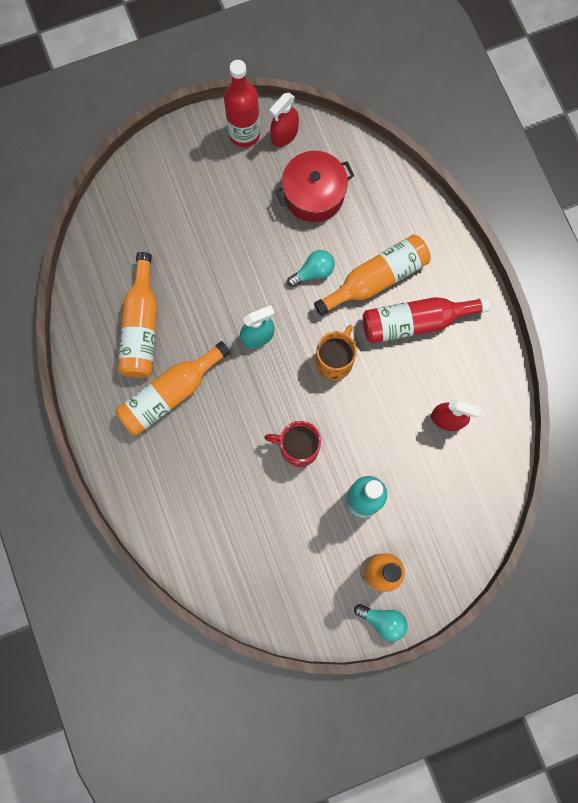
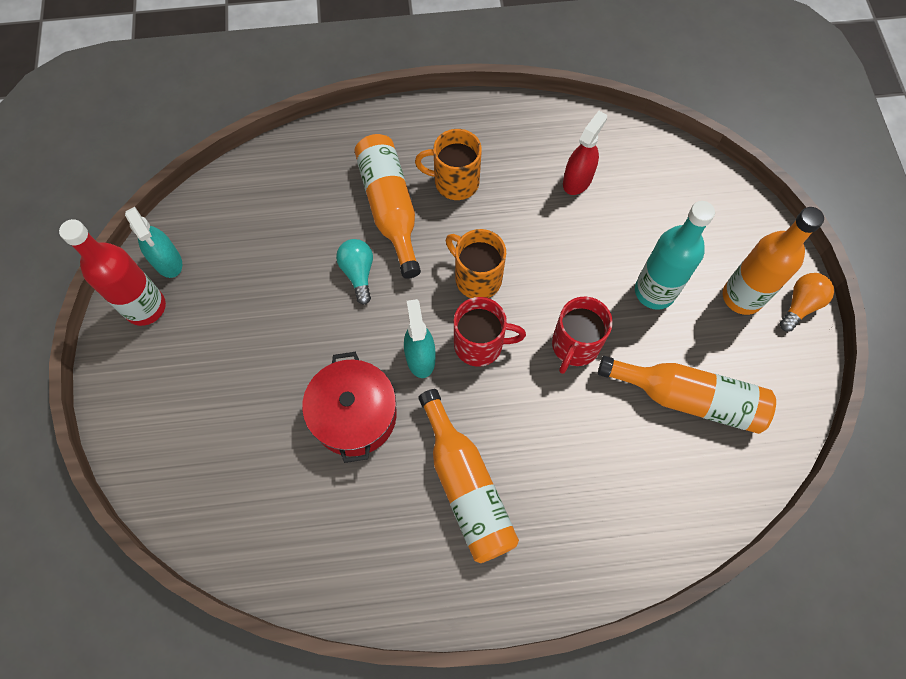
camera: 75 degrees left, 10 degrees down
orange bottle [118,252,157,378] -> orange bottle moved to [598,356,776,434]
red spray bottle [270,93,299,147] -> turquoise spray bottle [125,207,182,278]
red pot [275,151,354,222] -> red pot moved to [302,352,397,463]
turquoise light bulb [354,604,408,642] -> orange light bulb [780,273,834,332]
red bottle [363,297,490,343] -> orange mug [415,129,482,200]
none -> red mug [454,297,526,367]

